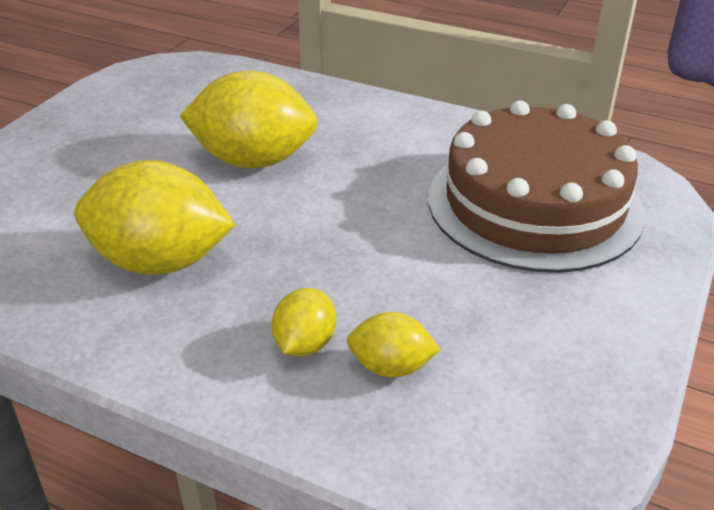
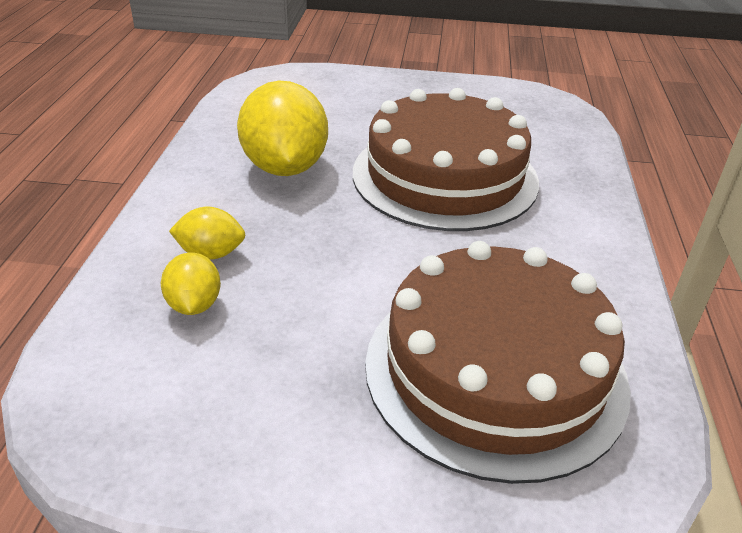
camera: 70 degrees right, 0 degrees up
yellow lemon [180,71,318,169] -> brown cake [353,88,539,231]

